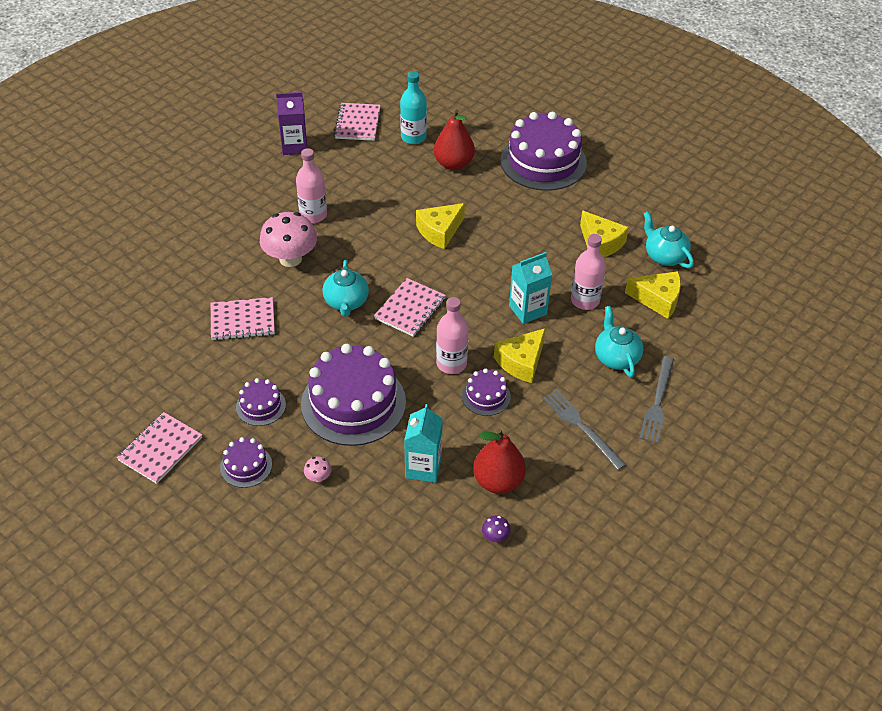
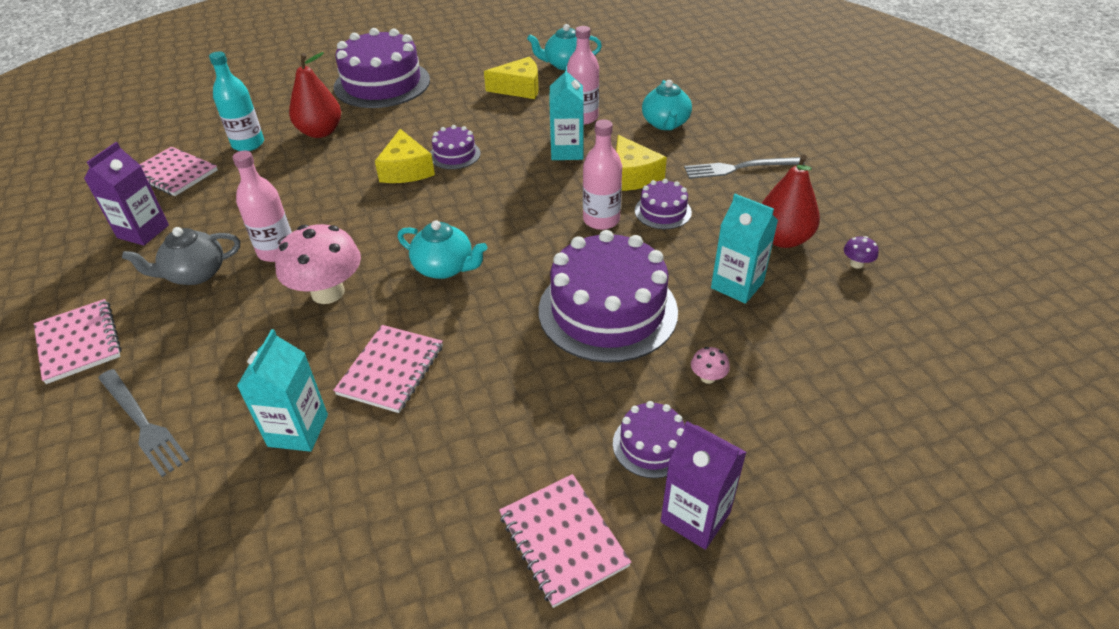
camera: 60 degrees left, 5 degrees down
purple cake [236,378,286,426] -> purple cake moved to [430,125,481,169]
pink notebook [374,278,446,337] -> pink notebook moved to [34,299,122,384]
turquoise teapot [595,306,643,377] -> turquoise teapot turned 105 degrees counterclockwise [642,80,692,130]
yellow cheese [625,271,681,319] -> none
grey fork [639,356,674,443] -> grey fork moved to [98,369,190,477]
none -> grey teapot [122,227,240,285]
none -> turquoise carton [237,329,328,452]
none -> purple carton [661,421,747,550]

